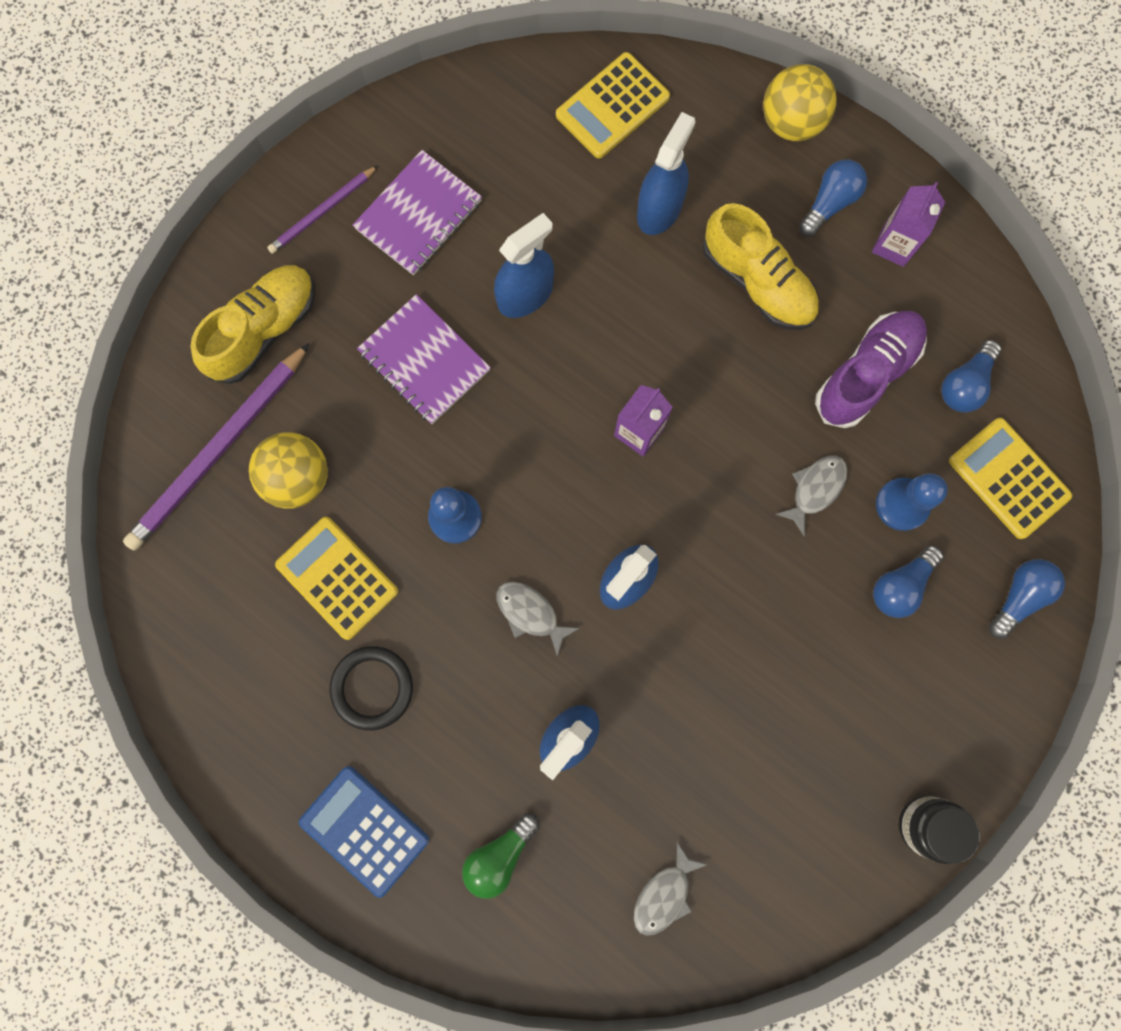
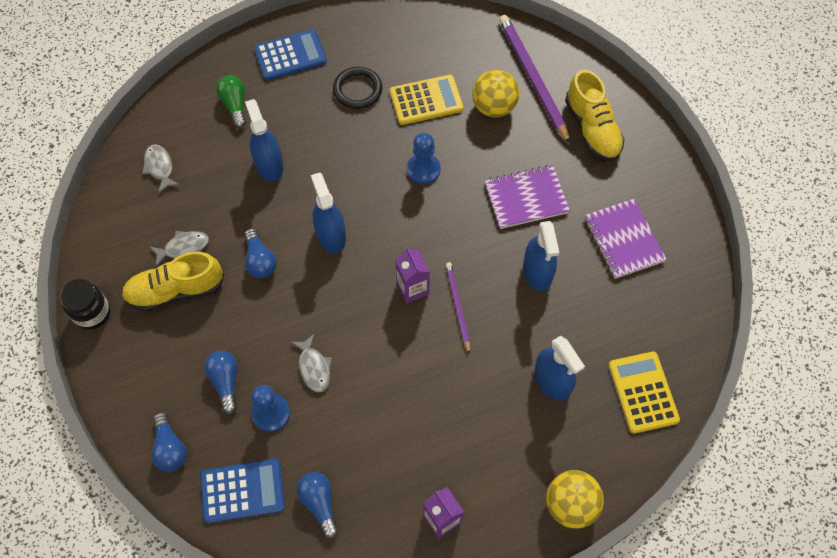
camera: 120 degrees right, 15 degrees down
purple pencil [267,165,378,254] -> purple pencil moved to [446,262,470,354]
grey fish [496,582,580,657] -> grey fish moved to [150,231,209,267]
yellow shoe [703,203,819,330] -> yellow shoe moved to [121,251,224,312]
blue light bulb [799,160,867,237] -> blue light bulb moved to [244,228,277,279]
purple shoe [815,311,927,428] -> none
yellow calculator [949,418,1072,539] -> blue calculator [200,458,285,524]

